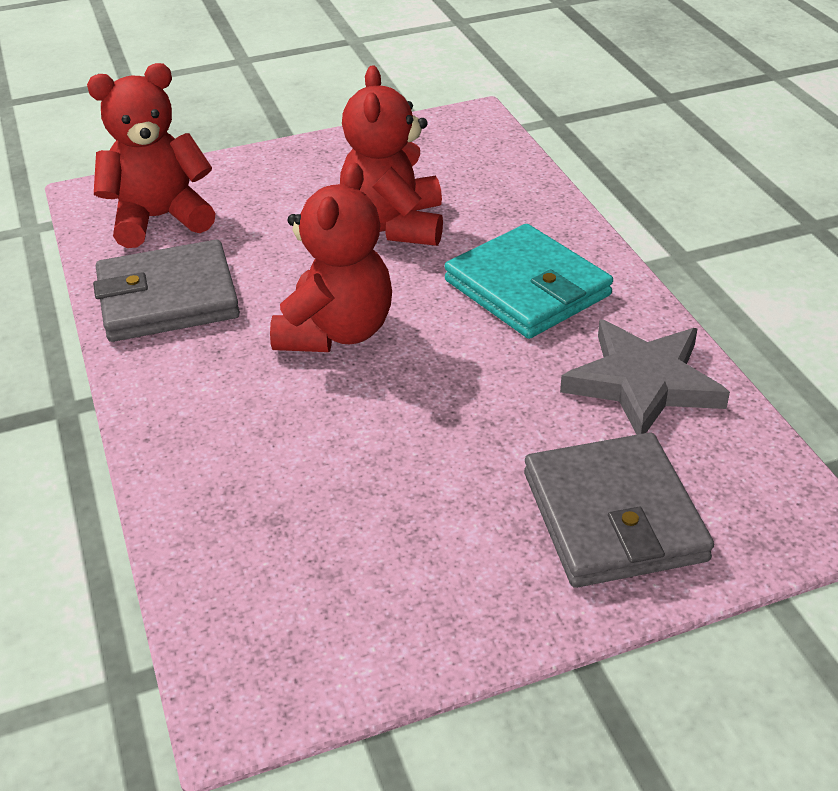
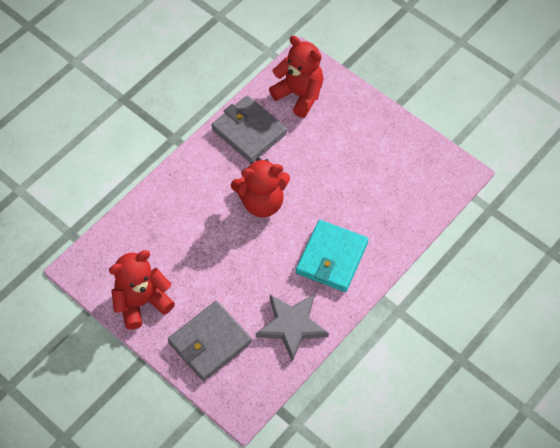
camera: 60 degrees right, 20 degrees up
red teddy bear [340,66,443,246] -> red teddy bear moved to [109,250,175,330]

